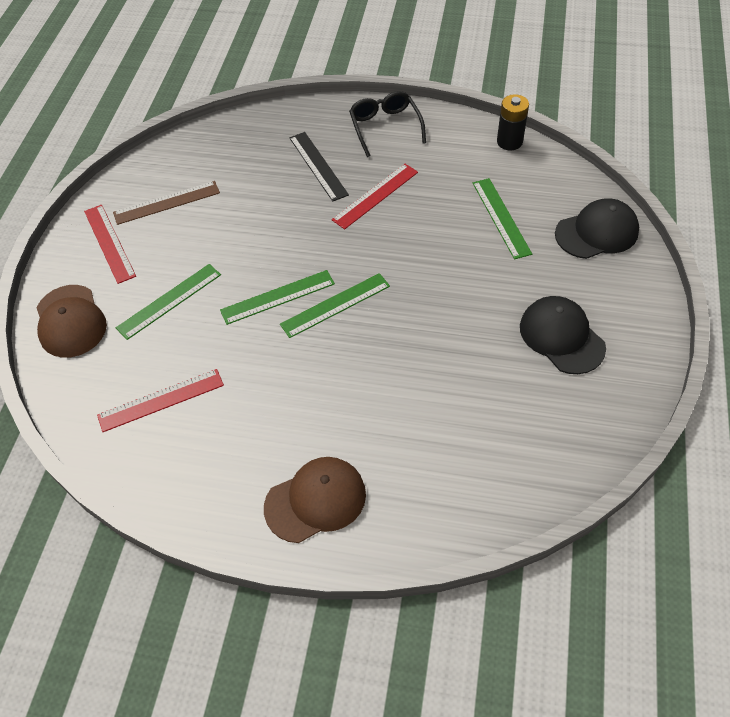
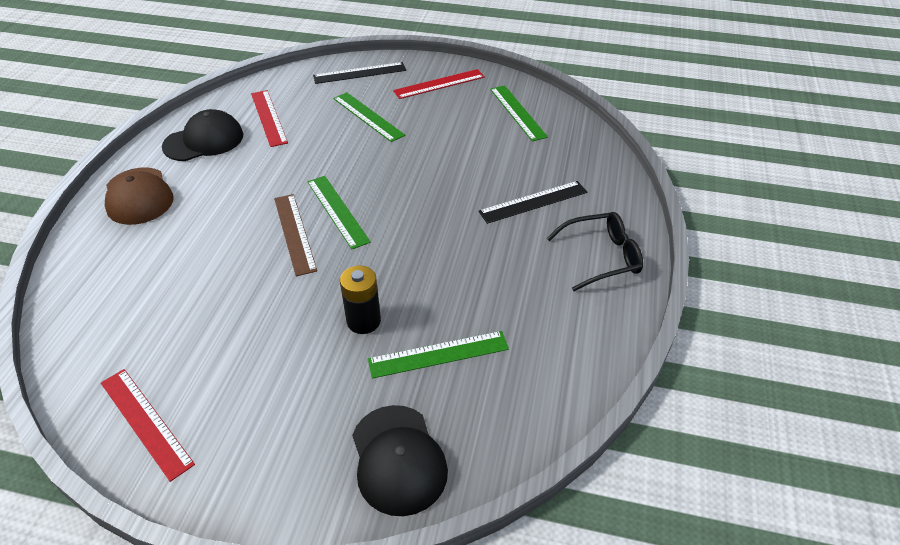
camera: 90 degrees right, 10 degrees down
brown cap [37,285,107,358] -> black ruler [313,62,406,84]
brown ruler [113,181,220,225] -> brown ruler moved to [274,194,317,276]
green ruler [220,270,335,325] -> green ruler moved to [490,85,548,141]
red ruler [332,164,418,229] -> red ruler moved to [101,369,195,482]
black battery [497,94,529,151] -> black battery moved to [340,265,381,334]
black cap [520,296,606,374] -> black cap moved to [162,109,243,161]

